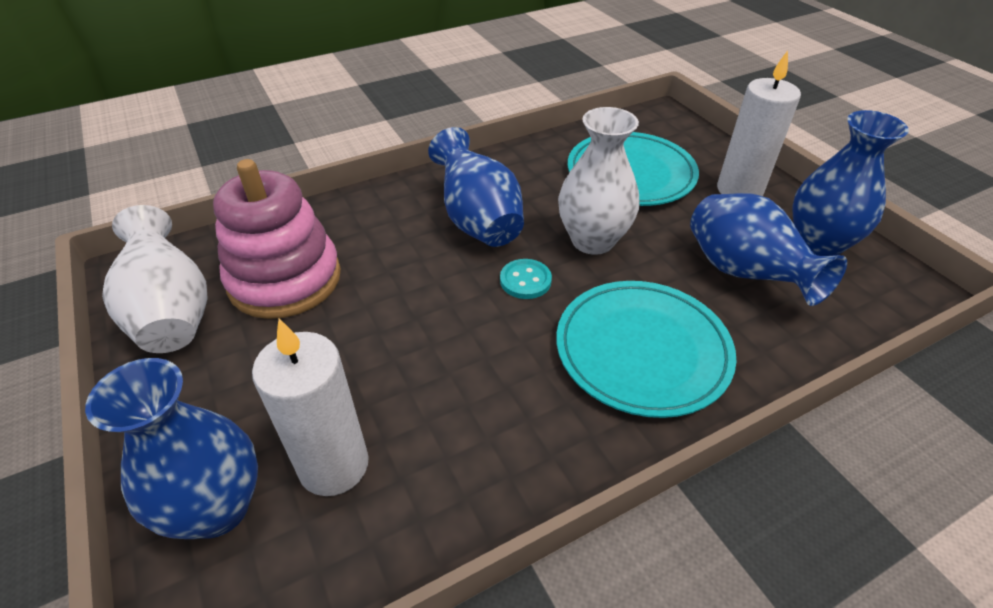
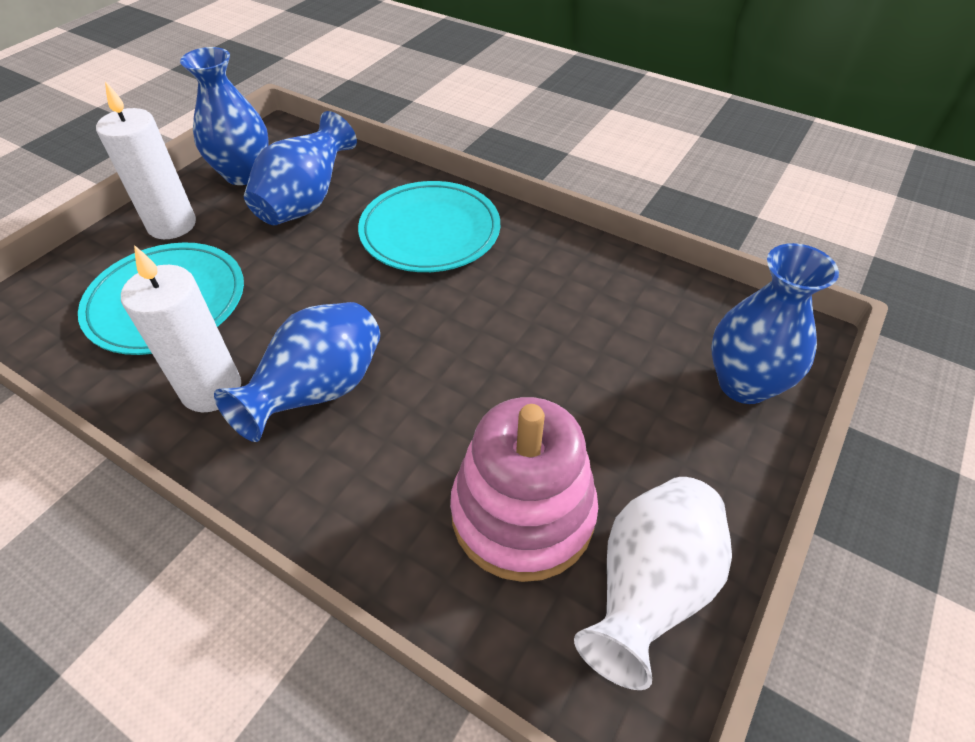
camera: 120 degrees left, 5 degrees up
white candle [252,319,369,496] -> white candle moved to [121,245,241,412]
turquoise button [500,259,552,299] -> none
white vase [558,107,640,255] -> none

